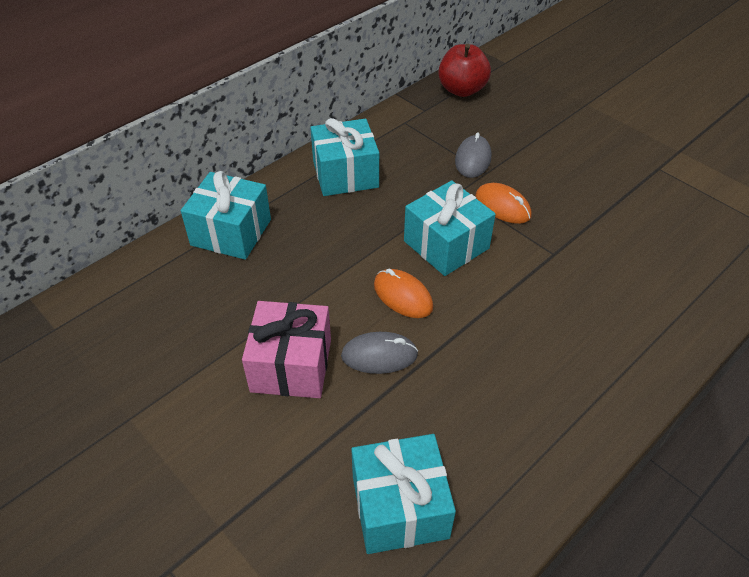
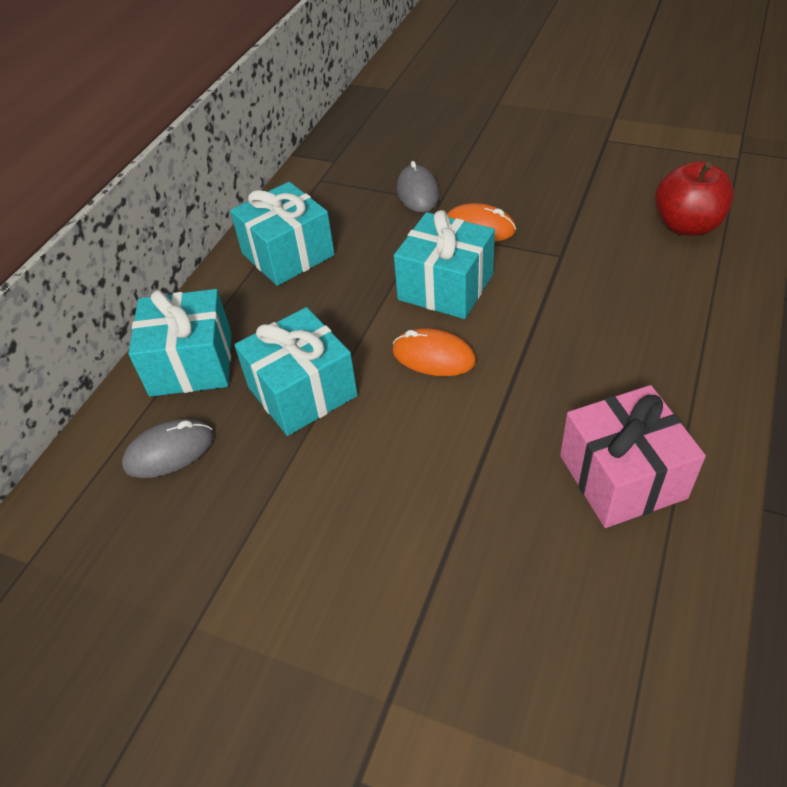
camera: 20 degrees left, 0 degrees up
pink gift [242,301,331,398] -> pink gift moved to [560,385,706,528]
grey mouse [341,332,418,374] -> grey mouse moved to [122,419,214,478]
turquoise gift [351,434,456,554] -> turquoise gift moved to [234,307,358,436]
red apple [438,44,491,97] -> red apple moved to [655,161,734,236]

